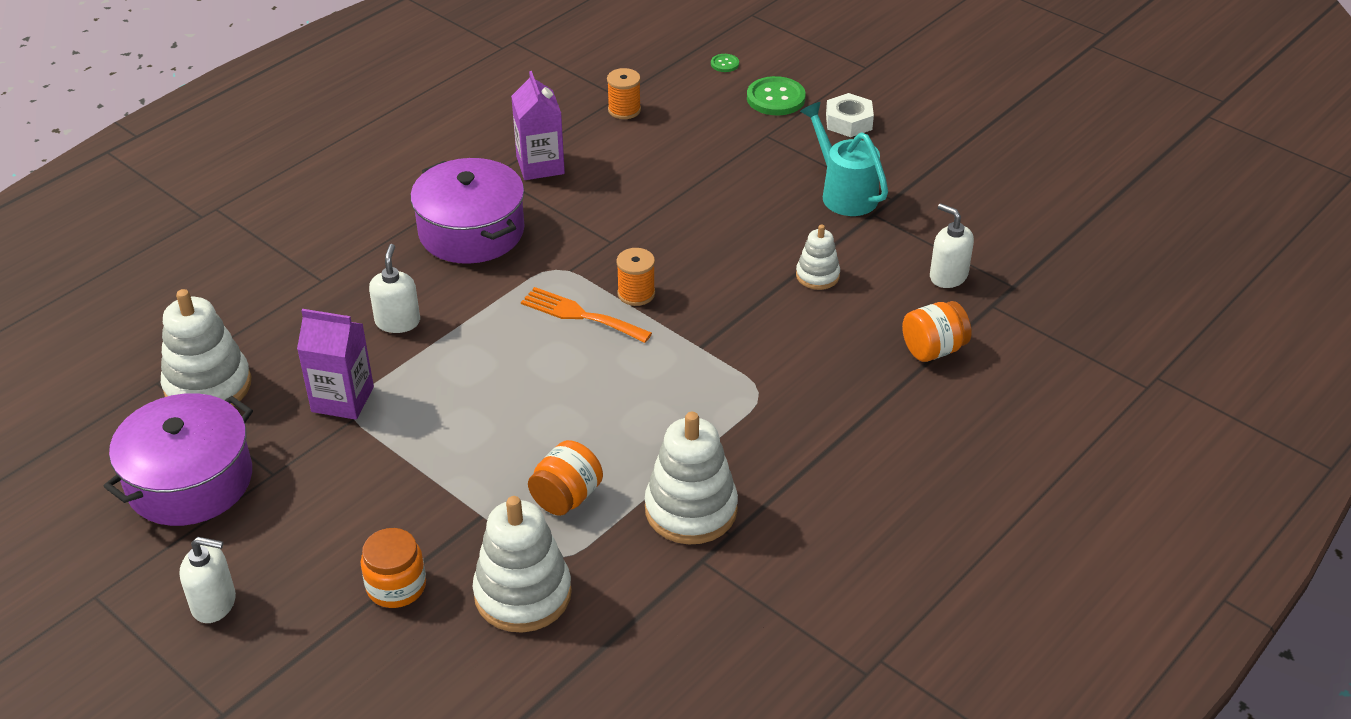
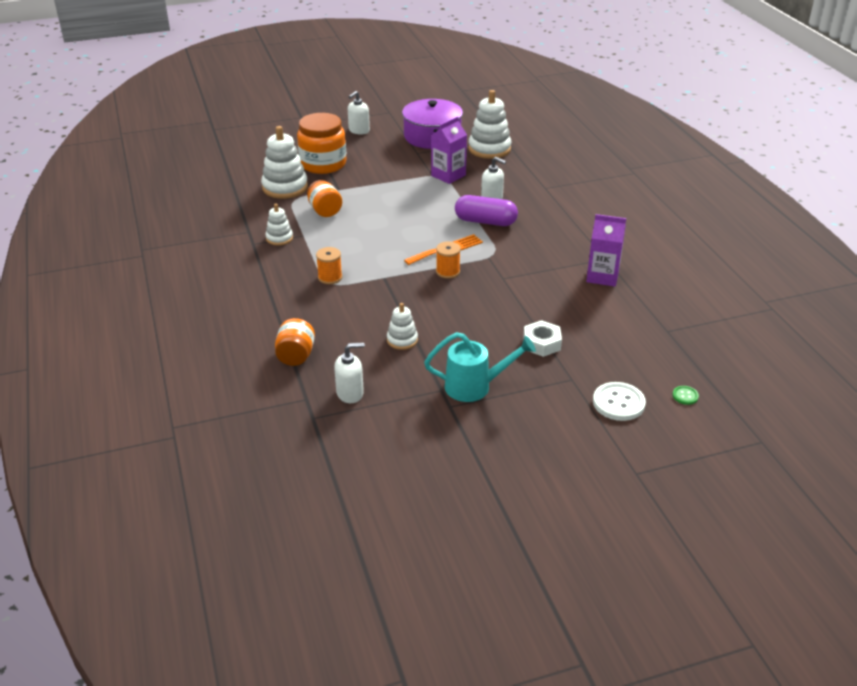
camera: 120 degrees right, 5 degrees down
orange jar [361,528,426,608] -> orange jar [297,113,347,174], size x1.72
purple pot [410,158,525,264] -> none
orange spool [607,68,641,119] -> orange spool moved to [316,247,342,284]
white stacking toy [645,412,738,544] -> white stacking toy [265,204,293,246], size x0.55
green button [747,76,806,115] -> white button [593,382,646,421]
white nut [826,93,874,137] -> white nut moved to [523,320,562,357]
none -> purple capsule [455,195,518,226]

